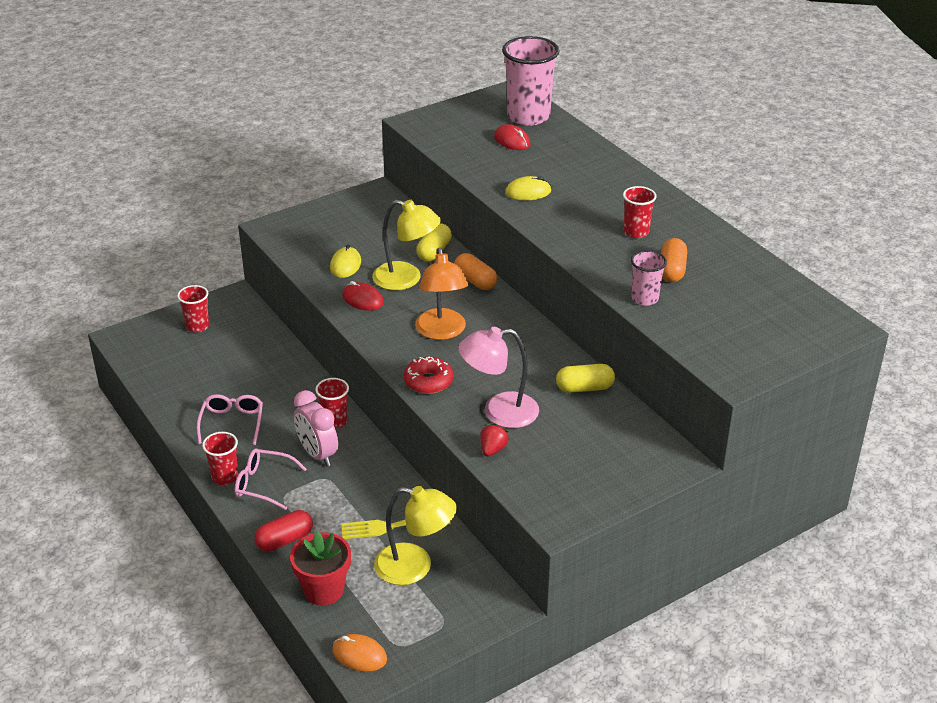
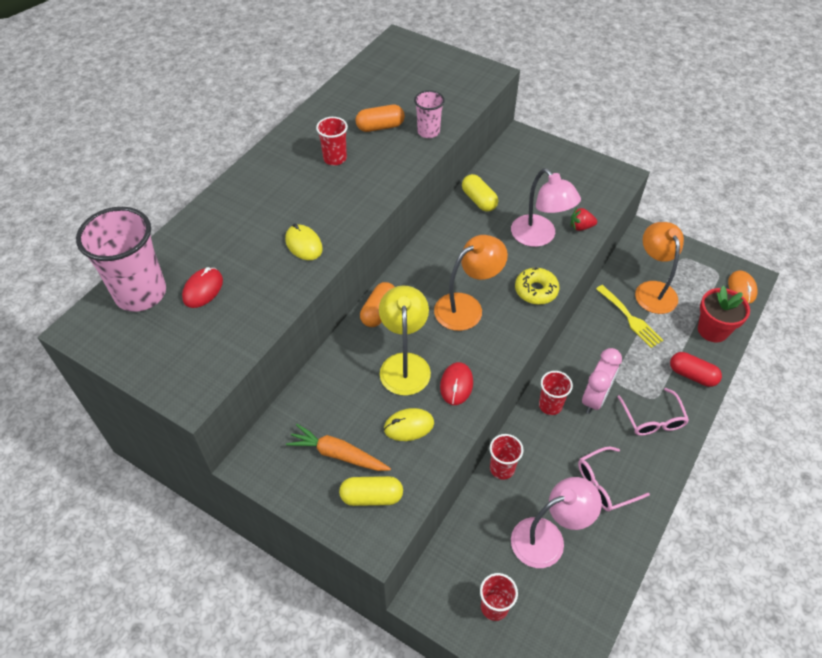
camera: 115 degrees left, 15 degrees up
red cup [202,432,238,485] -> red cup moved to [489,434,523,480]
yellow lamp [374,486,457,585] -> orange lamp [635,222,684,314]
red donut [404,356,453,394] -> yellow donut [515,267,559,305]
yellow capsule [416,223,452,262] -> yellow capsule moved to [339,476,403,506]
none -> orange carrot [286,424,391,471]
none -> pink lamp [511,477,602,568]

